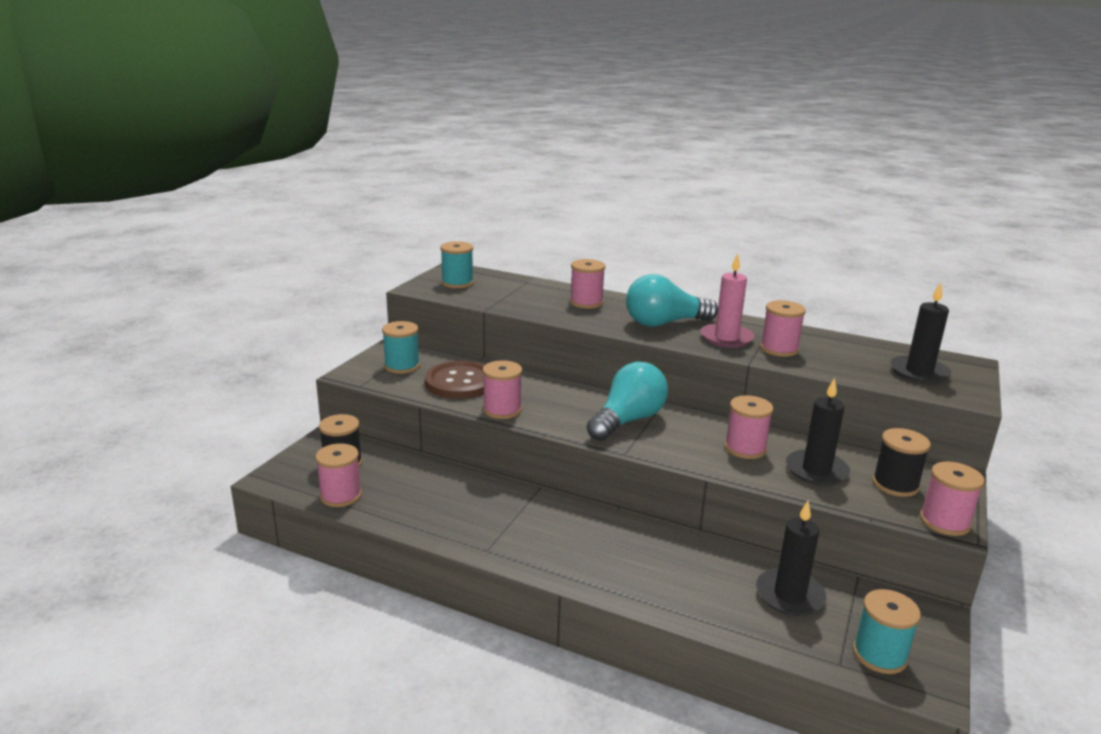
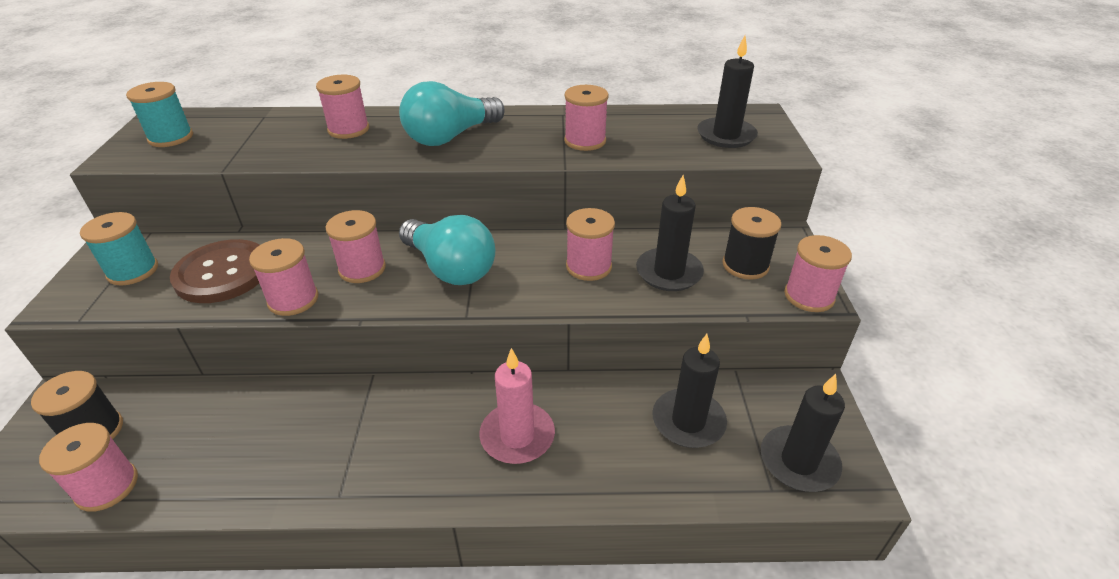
camera: 25 degrees left, 15 degrees up
turquoise light bulb [587,362,668,441] -> turquoise light bulb turned 120 degrees clockwise [399,215,495,285]
pink candle [701,253,754,348] -> pink candle moved to [479,348,555,464]
turquoise spool [853,589,921,674] -> black candle [761,374,845,492]
none -> pink spool [326,210,386,283]

